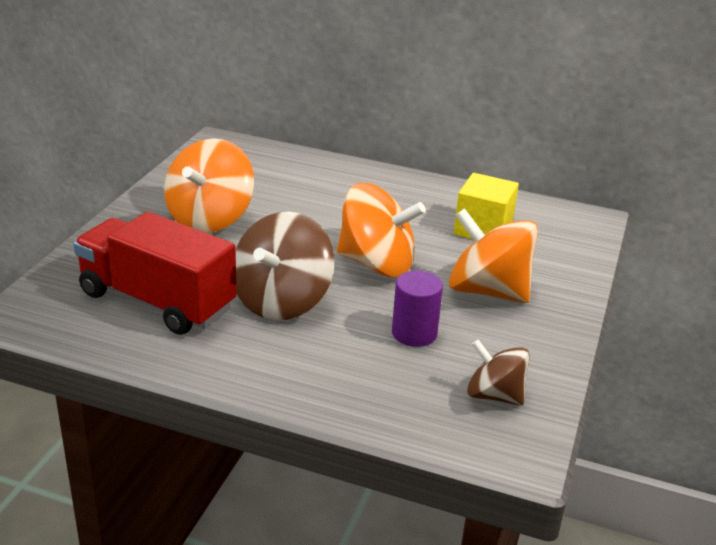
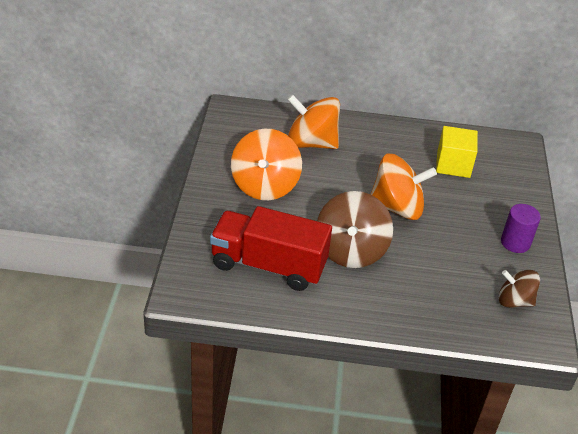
camera: 15 degrees left, 10 degrees up
purple cylinder [392,270,443,347] -> purple cylinder moved to [501,204,541,253]
orange spinning top [449,208,538,303] -> orange spinning top moved to [287,94,340,149]

